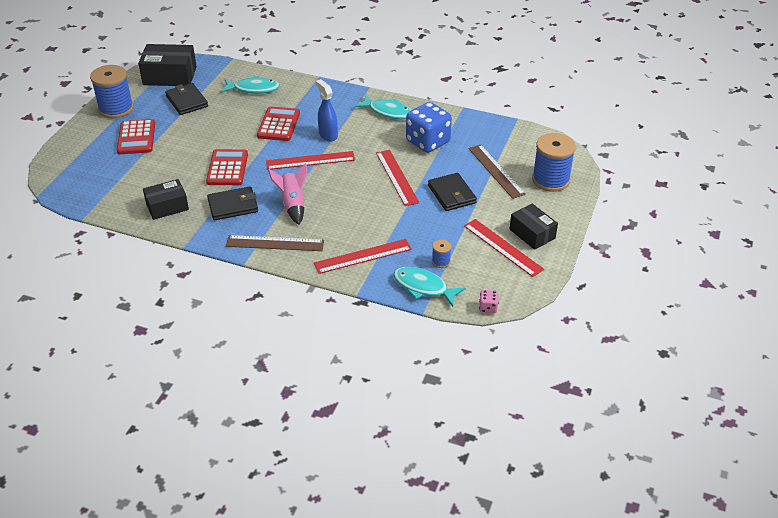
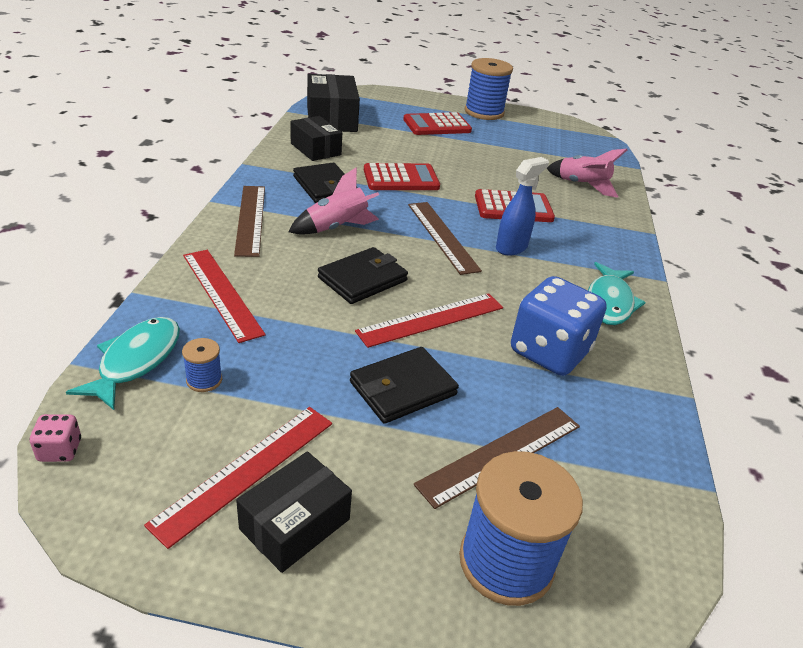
camera: 75 degrees right, 5 degrees down
black box [138,44,197,86] -> black box moved to [307,74,360,132]
black wallet [165,83,208,115] -> black wallet moved to [318,247,408,304]
turquoise fish [221,76,280,94] -> pink rocket [546,149,627,198]
red ruler [266,151,355,170] -> brown ruler [408,202,482,275]

